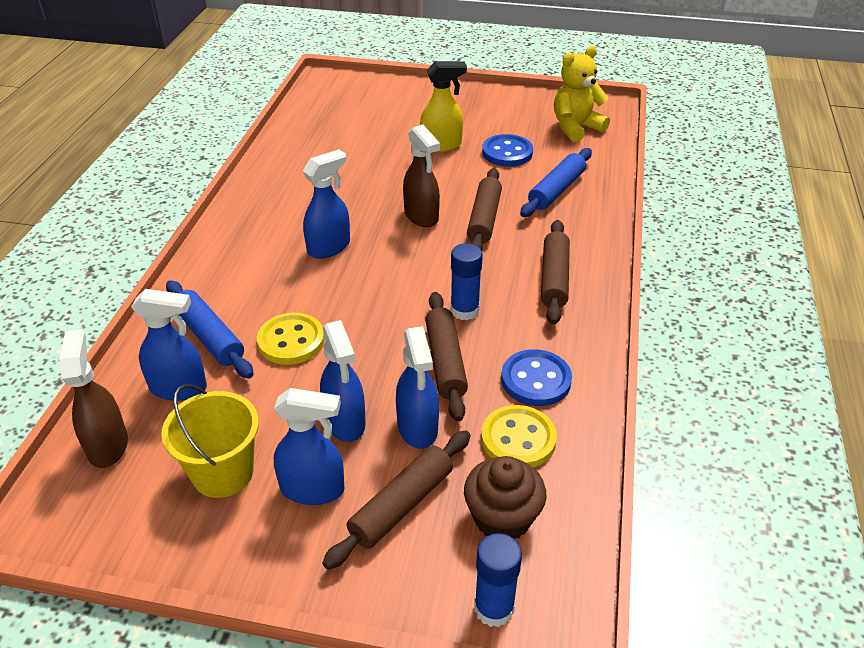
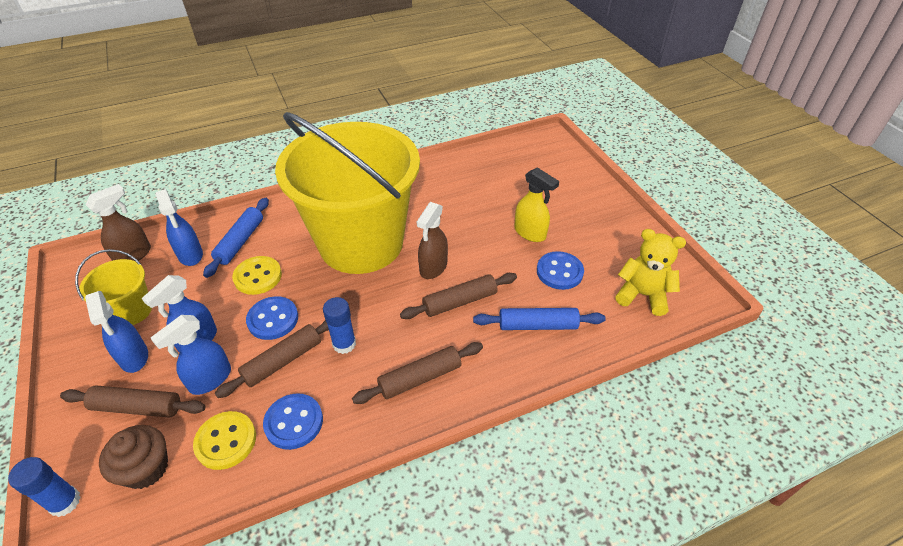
camera: 55 degrees right, 5 degrees up
blue spray bottle [303,149,350,259] -> yellow bucket [275,112,420,274]
none -> blue button [246,296,298,340]

